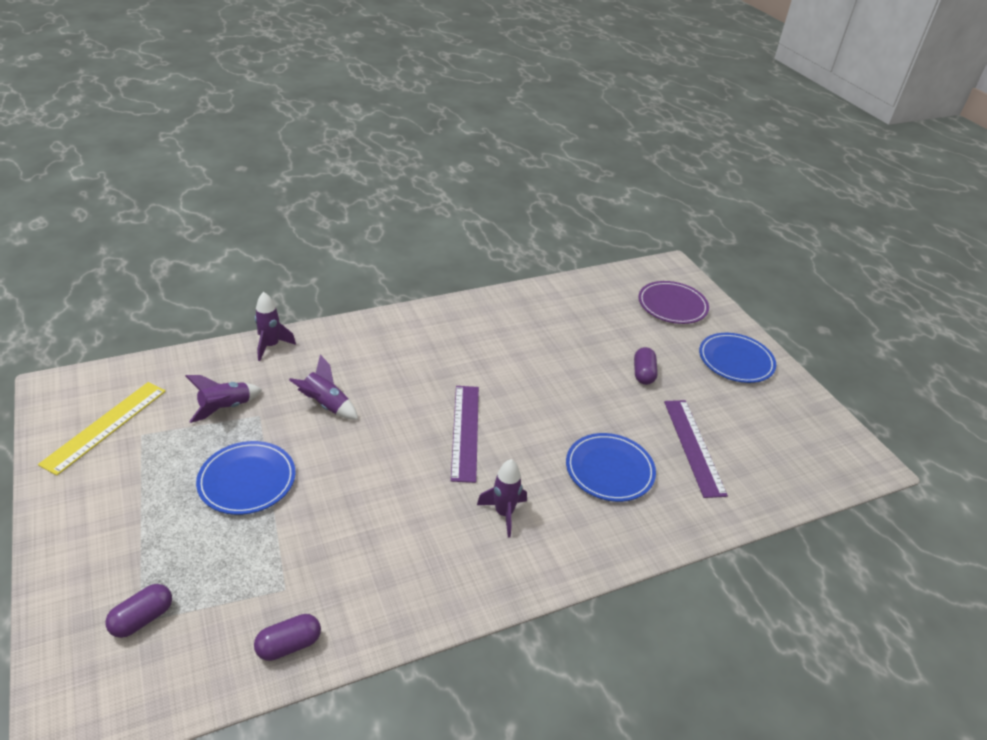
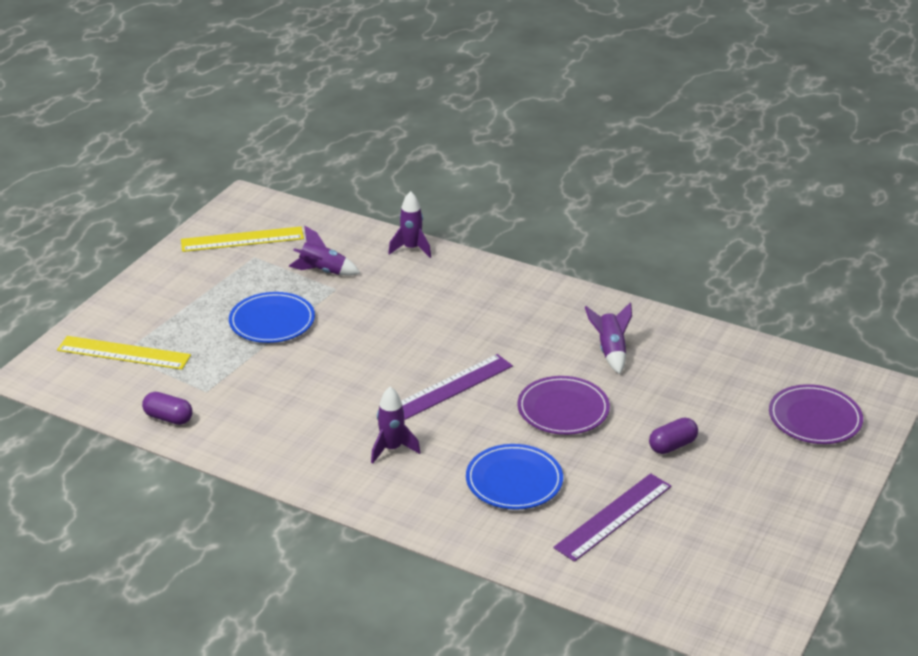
camera: 55 degrees right, 5 degrees down
purple capsule [105,584,172,638] -> yellow ruler [57,336,191,370]
purple rocket [289,355,358,420] -> purple rocket moved to [585,302,632,374]
blue plate [699,333,776,383] -> none
none -> purple plate [517,376,610,435]

